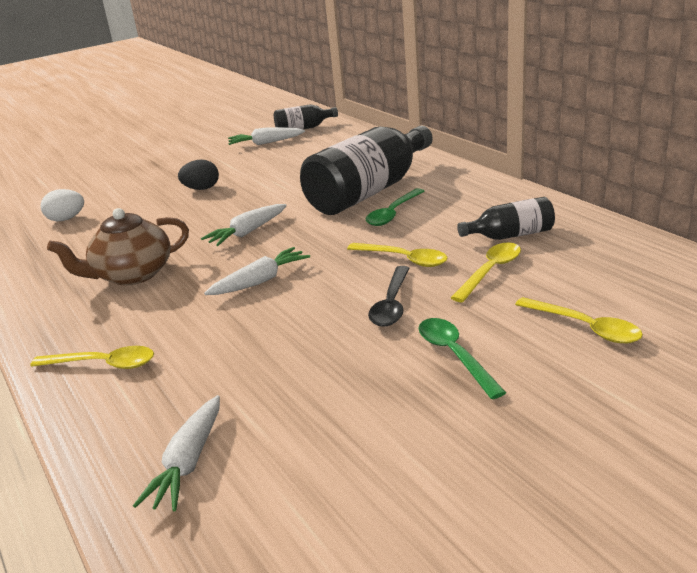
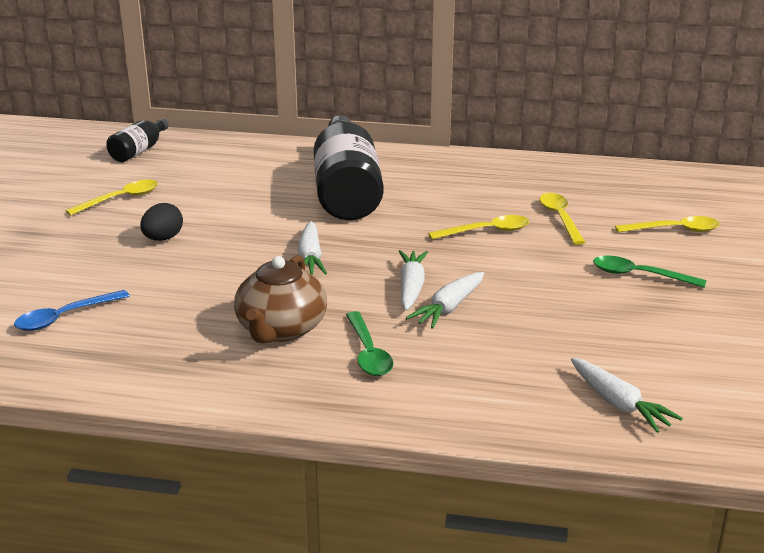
camera: 50 degrees left, 0 degrees up
yellow spoon [30,346,154,369] -> yellow spoon moved to [65,180,158,216]
white egg [41,189,84,221] -> blue spoon [14,290,130,331]
white carrot [228,127,305,145] -> white carrot moved to [406,272,484,329]
green spoon [366,188,425,226] -> green spoon moved to [346,311,393,376]
black spoon [368,266,410,327] -> none
black bottle [457,197,555,240] -> none

